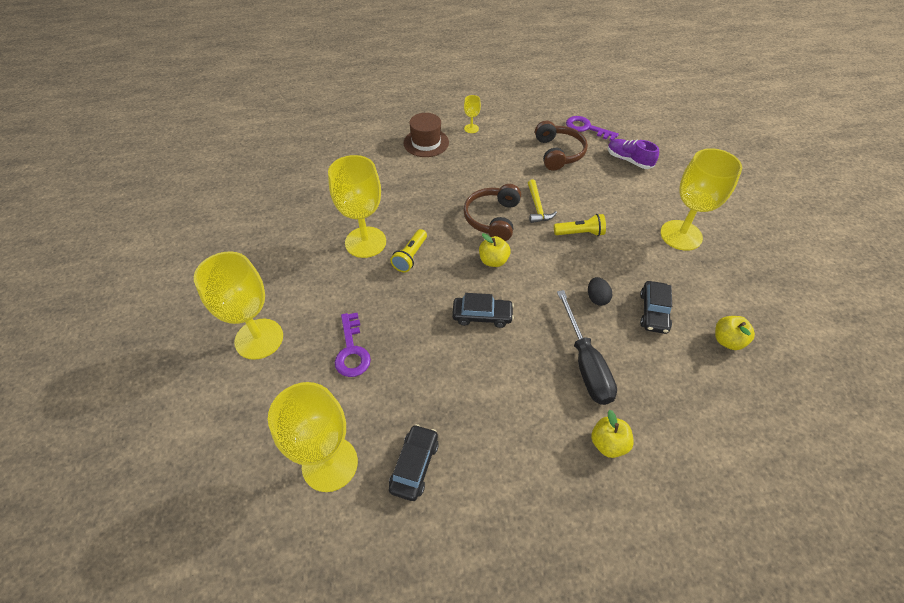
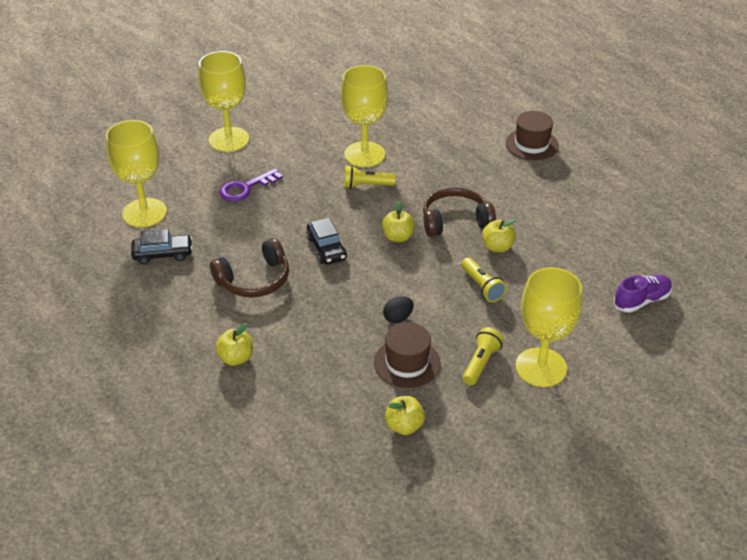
camera: 65 degrees right, 10 degrees down
yellow goblet [464,95,481,133] -> none
yellow hammer [528,179,557,223] -> yellow apple [482,219,516,252]
brown headphones [535,121,588,171] -> brown headphones moved to [210,238,289,298]
black screwdriver [557,290,617,405] -> none
purple key [566,116,619,141] -> none
purple shoe [608,139,659,169] -> purple shoe turned 45 degrees clockwise [614,275,672,312]
black car [640,281,672,334] -> brown hat [374,322,441,388]
none -> yellow flashlight [463,327,504,385]

